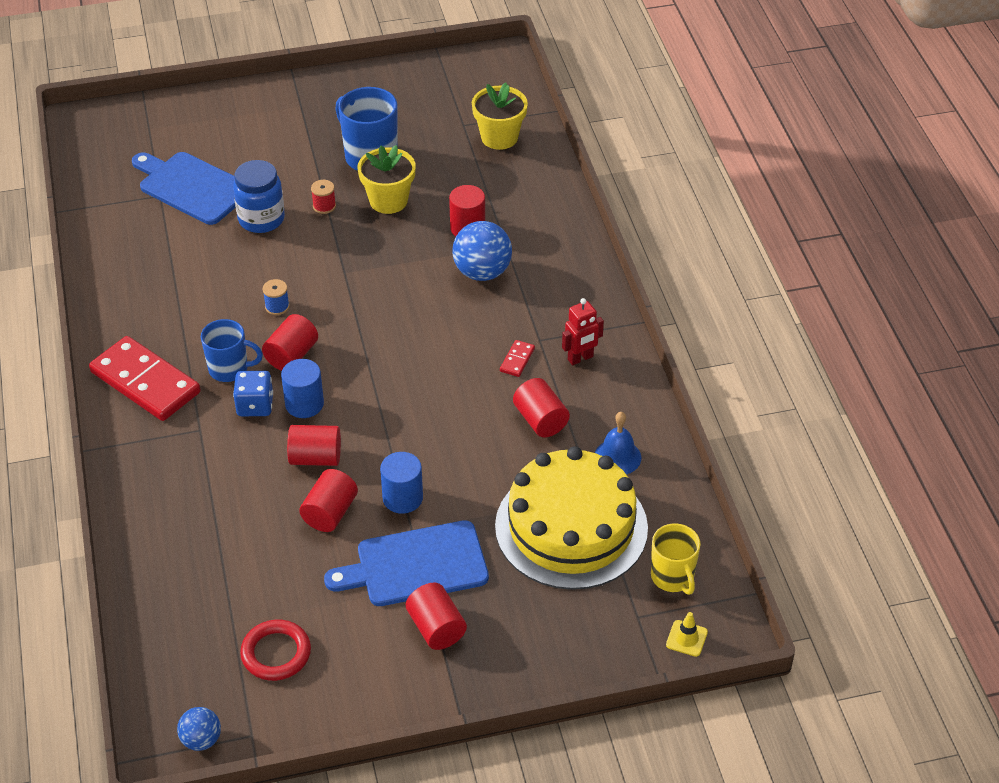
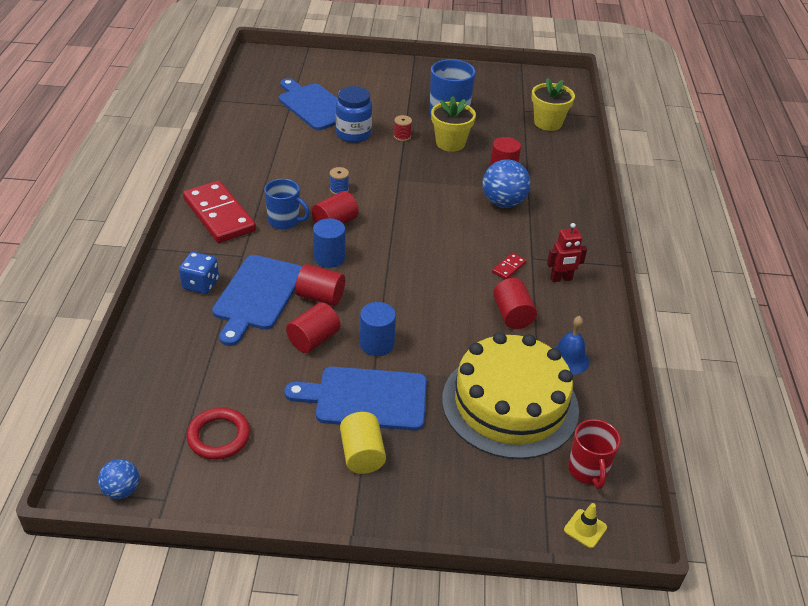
camera: 15 degrees right, 5 degrees down
blue dice [233,371,273,416] -> blue dice moved to [179,252,219,294]
red cylinder [406,583,467,650] -> yellow cylinder [340,412,386,474]
yellow mug [651,523,700,595] -> red mug [568,419,621,489]
none -> blue cutting board [212,255,302,346]

